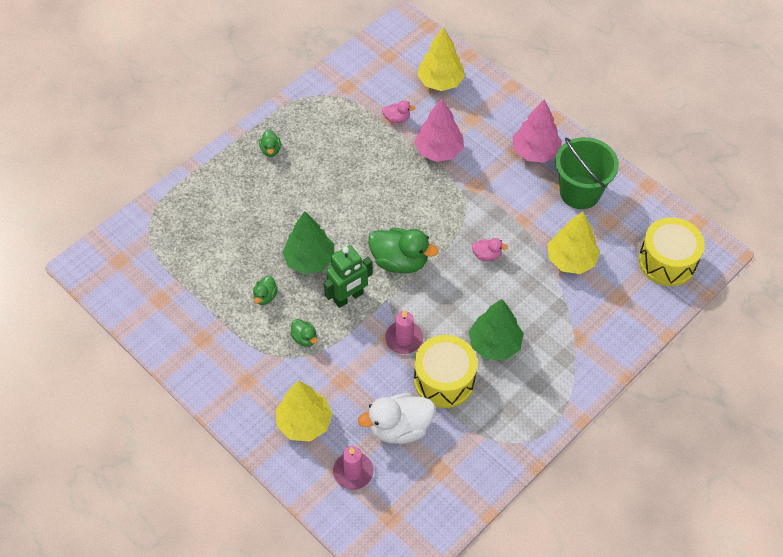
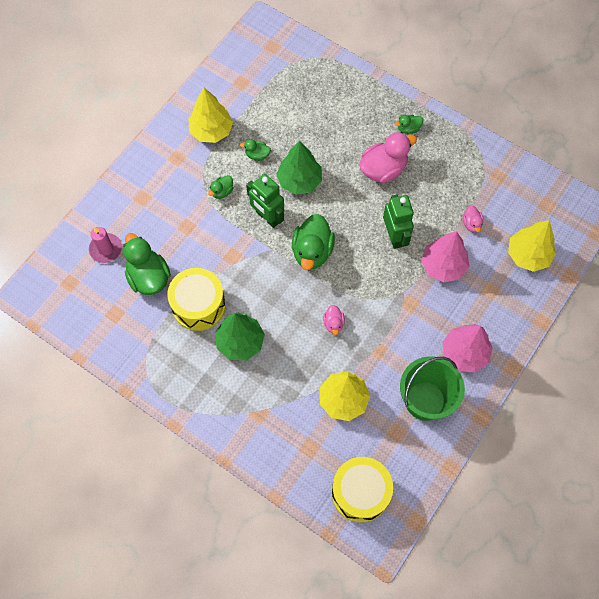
camera: 80 degrees right, 10 degrees up
yellow tree [276,381,333,441] -> yellow tree moved to [188,88,233,143]
white duck [358,393,435,444] -> green duck [124,233,171,295]
pink candle [385,310,423,354] -> none
none -> pink duck [359,132,417,183]
none -> green robot [383,194,414,249]

